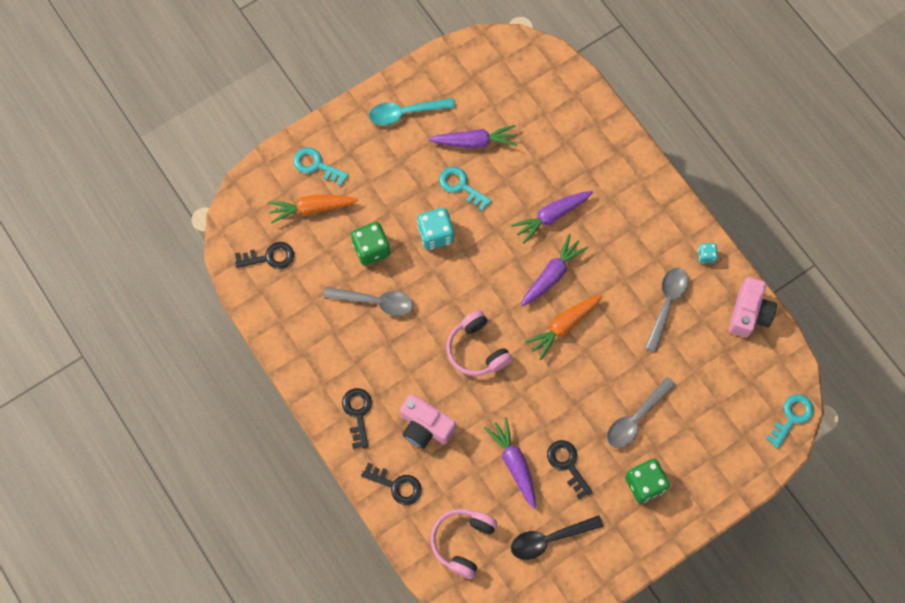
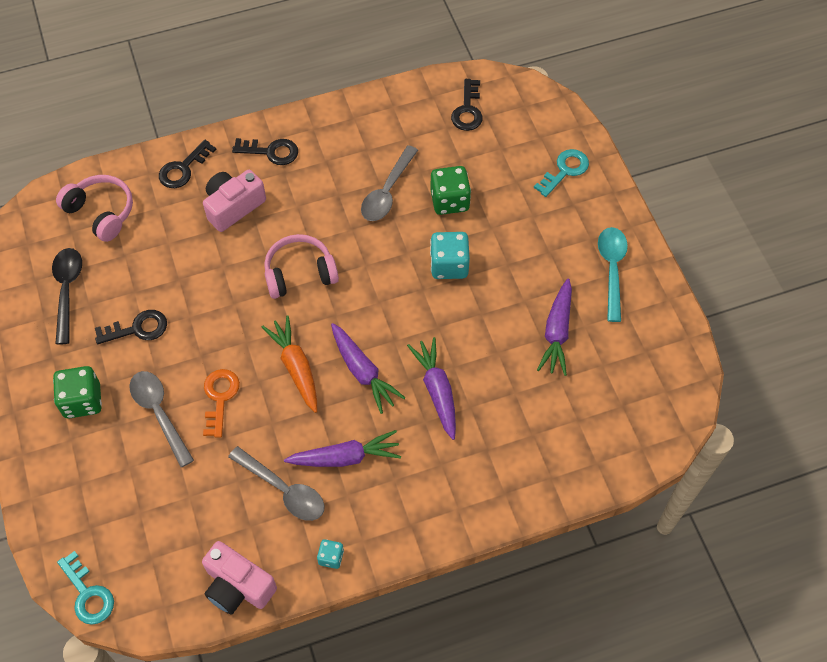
camera: 105 degrees right, 10 degrees down
orange carrot [268,195,358,223] -> none
turquoise key [439,167,492,211] -> none
purple carrot [484,417,536,509] -> purple carrot moved to [284,430,401,467]
none -> orange key [203,369,240,438]

